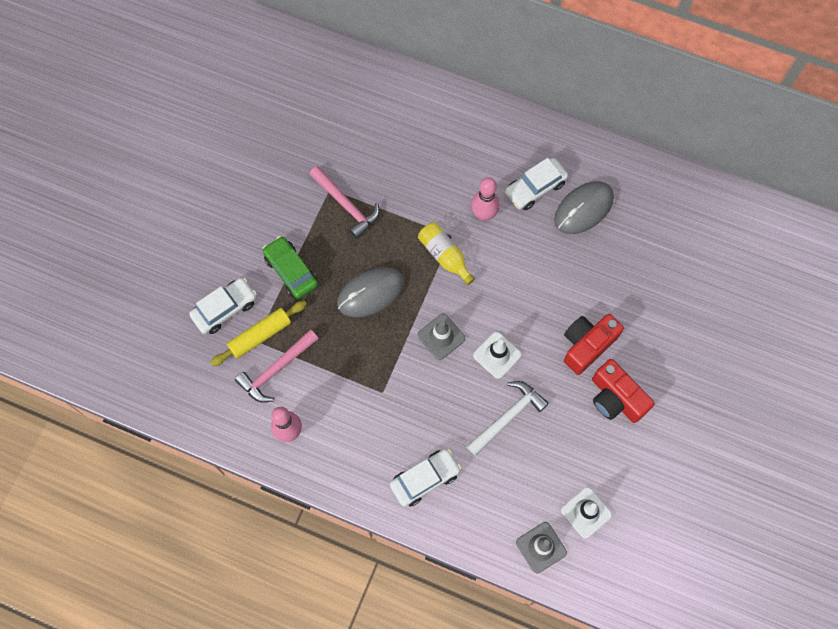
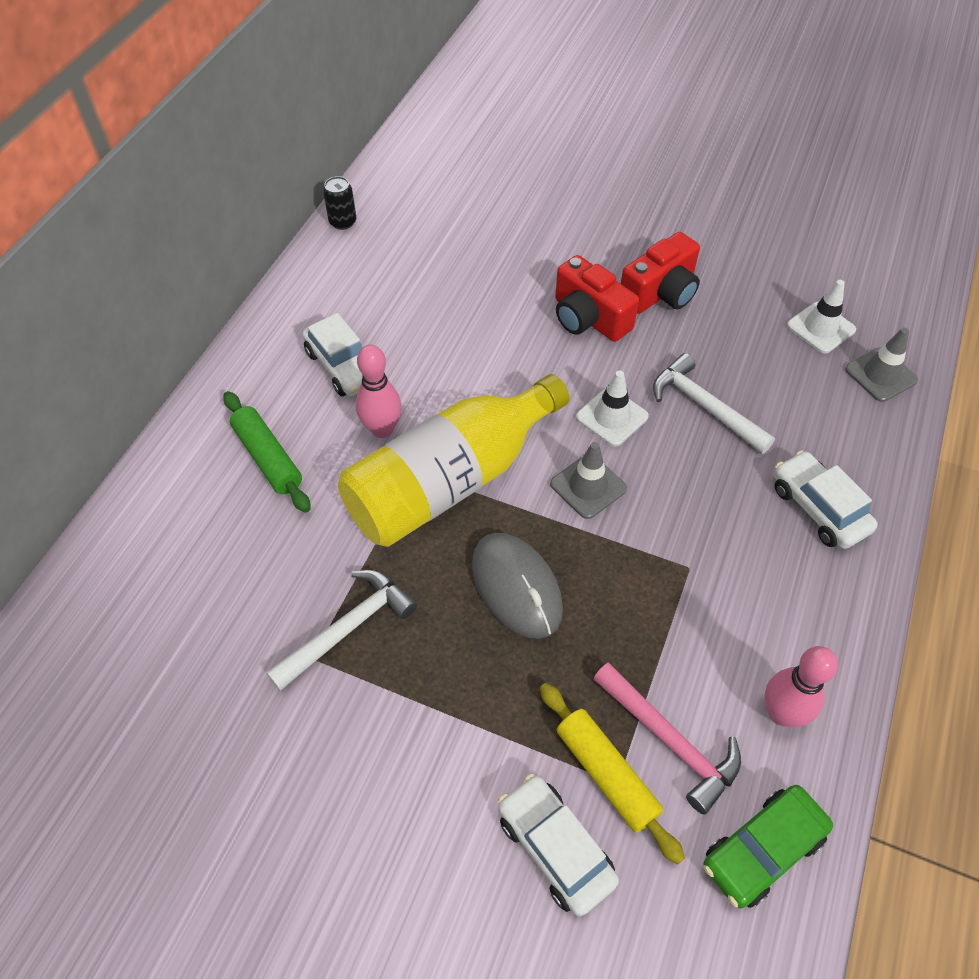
camera: 90 degrees left, 15 degrees down
green car [262,236,318,299] -> green car moved to [703,785,833,908]
pink hammer [309,166,380,239] -> white hammer [266,570,417,691]
yellow bottle [418,222,475,285] -> yellow bottle [338,374,569,547], size x2.13
grey mouse [554,181,614,234] -> none
none -> green rolling pin [223,391,311,513]
none -> black can [323,176,356,230]

